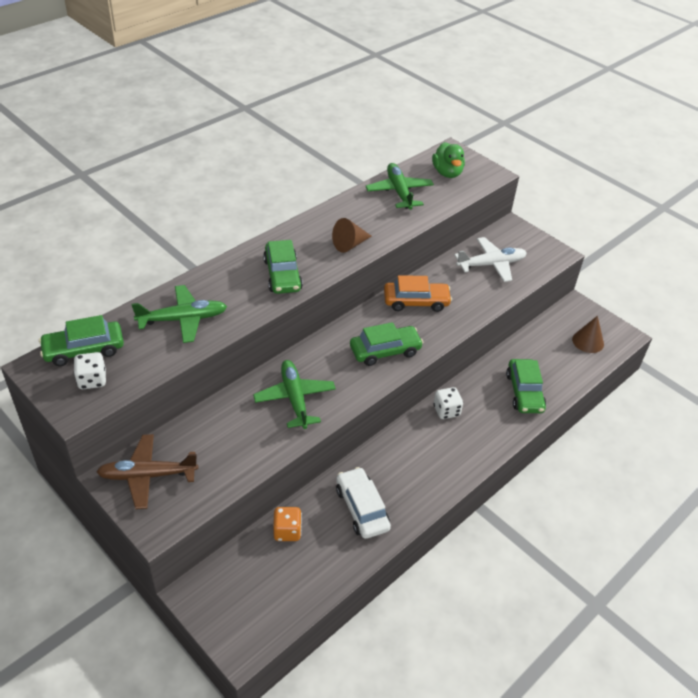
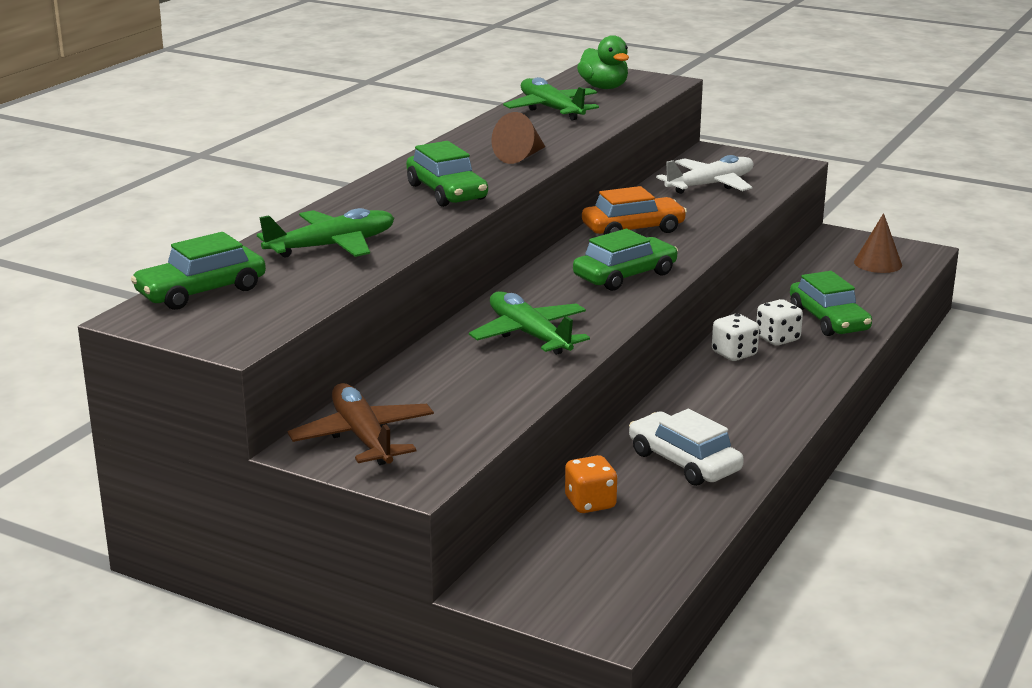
camera: 15 degrees left, 20 degrees down
white dice [73,352,106,389] -> white dice moved to [756,299,803,346]
brown plane [96,434,198,509] -> brown plane turned 90 degrees clockwise [288,383,434,465]

